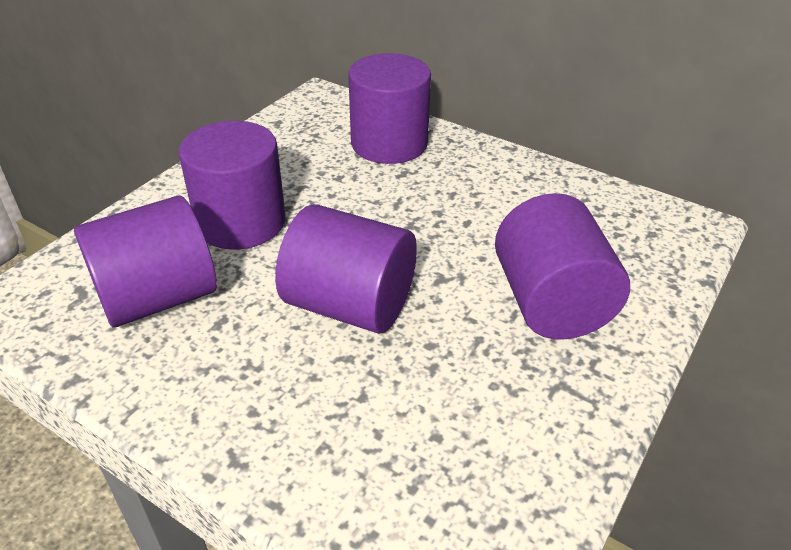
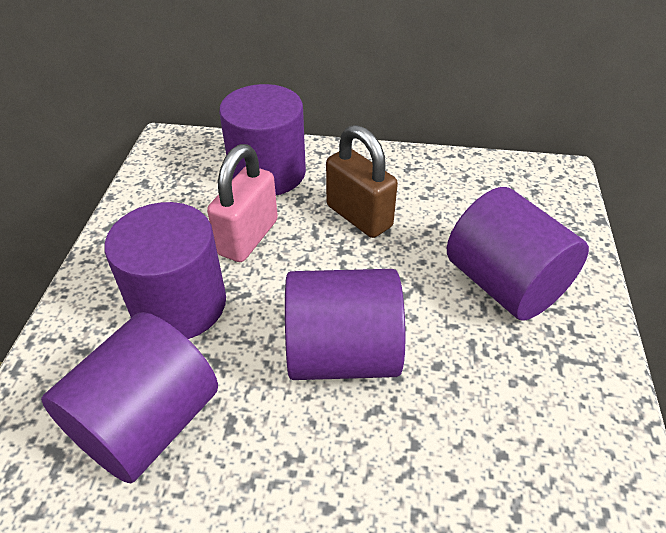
camera: 25 degrees left, 5 degrees up
none -> pink padlock [207,144,278,262]
none -> brown padlock [326,125,398,238]

